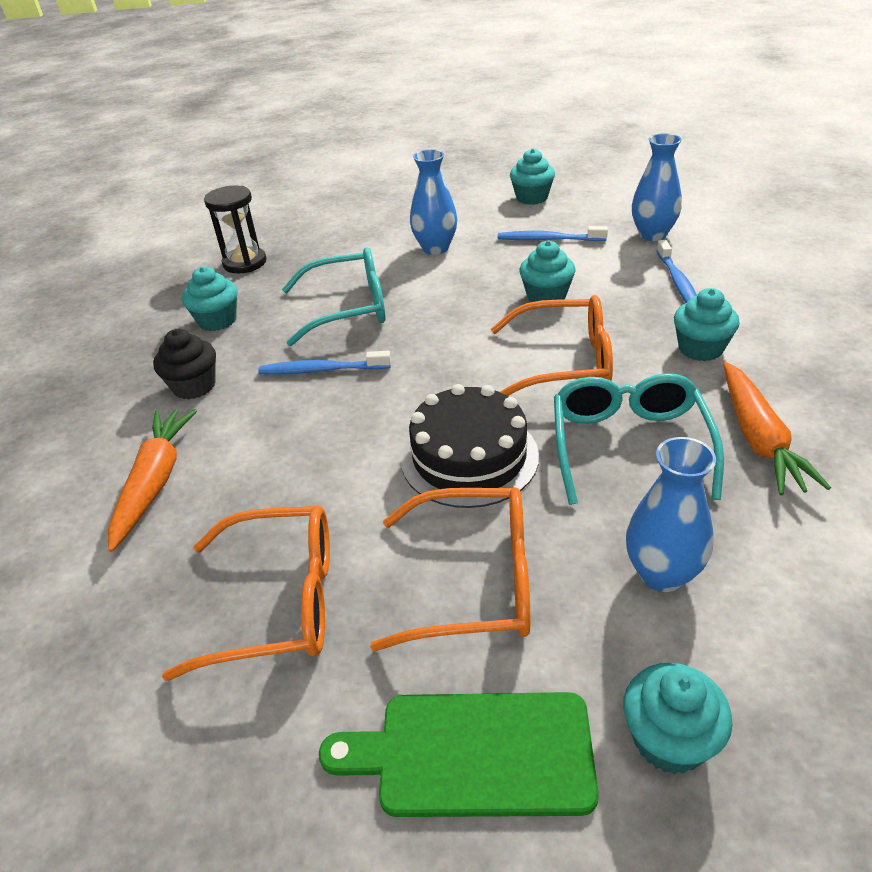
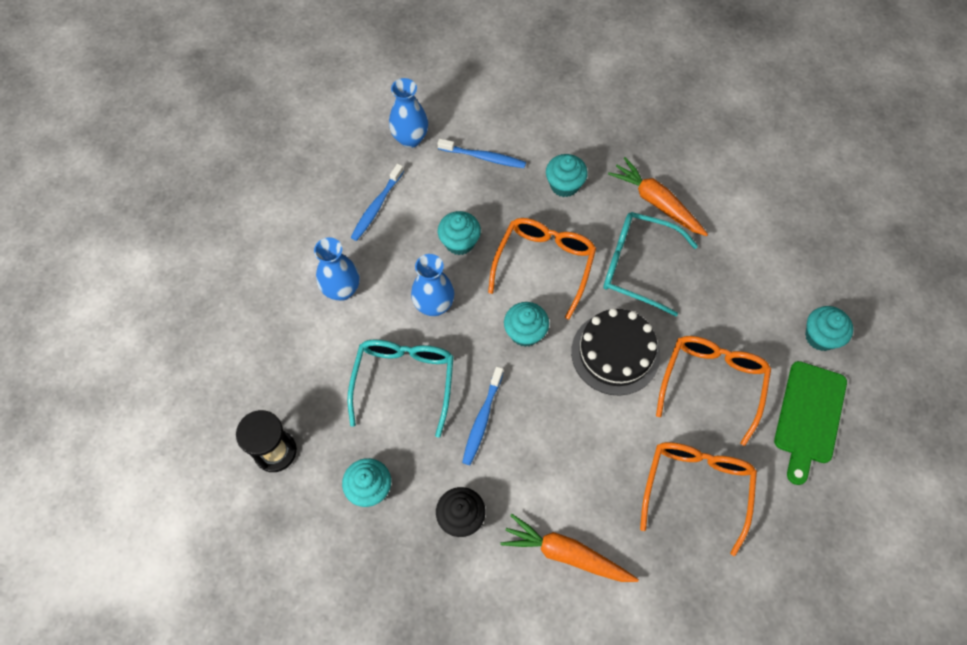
camera: 75 degrees left, 25 degrees up
turquoise cupcake [510,148,555,205] -> turquoise cupcake moved to [504,302,549,347]
blue vase [626,437,716,592] -> blue vase moved to [411,254,454,316]
orange carrot [723,362,831,495] -> orange carrot turned 150 degrees counterclockwise [608,157,708,236]

